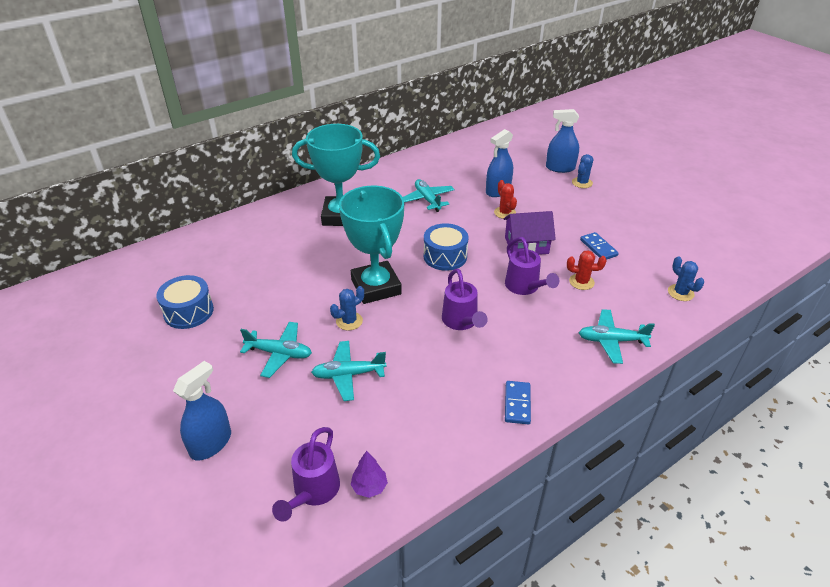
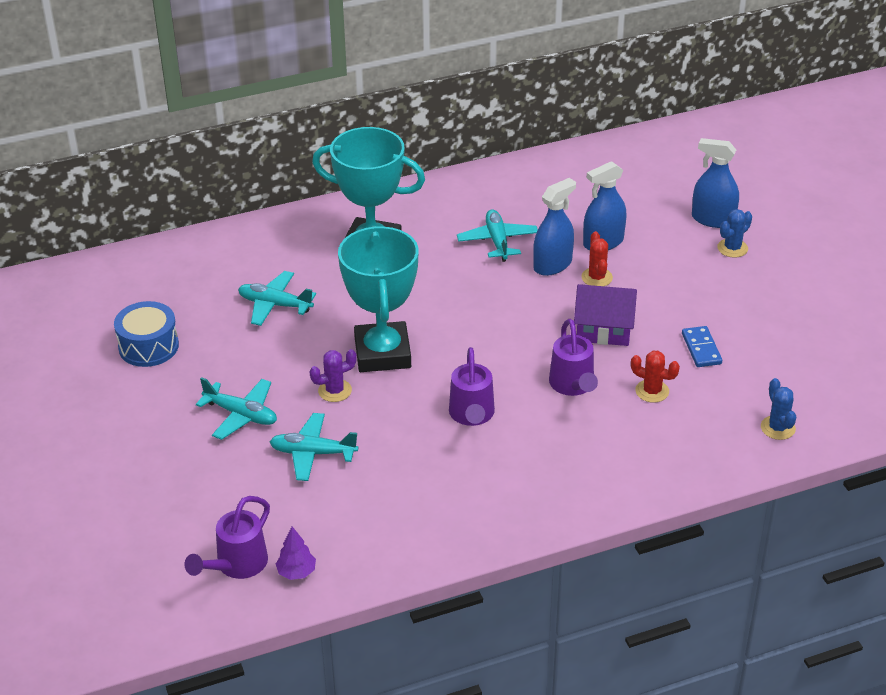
camera: 15 degrees right, 0 degrees up
blue spray bottle [173,361,231,461] -> blue spray bottle moved to [533,178,576,276]
blue cactus [330,286,364,330] -> purple cactus [309,349,357,402]
blue drum [424,223,468,271] -> none
blue domino [505,381,531,424] -> none
turquoise plane [579,309,655,364] -> turquoise plane moved to [238,271,316,326]

